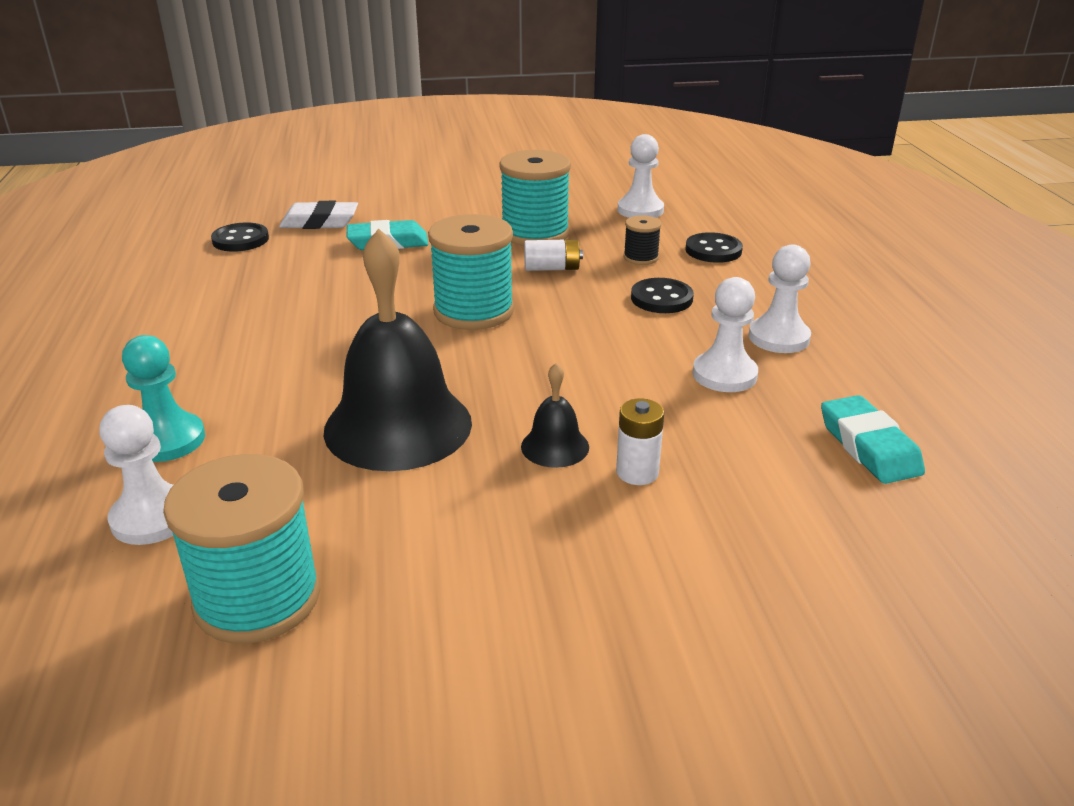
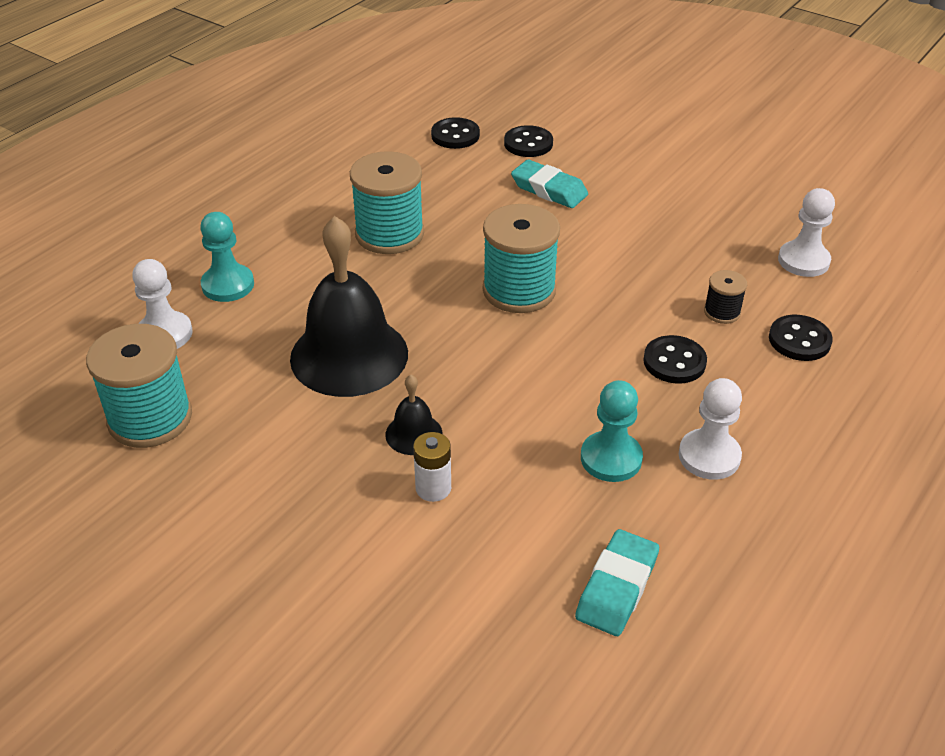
camera: 45 degrees right, 10 degrees up
white eraser [279,201,358,229] -> black button [504,125,553,157]
turquoise spool [499,150,571,246] -> turquoise spool moved to [350,151,424,254]
white battery [524,239,583,271] -> none
white pawn [693,277,758,392] -> turquoise pawn [581,380,643,482]

